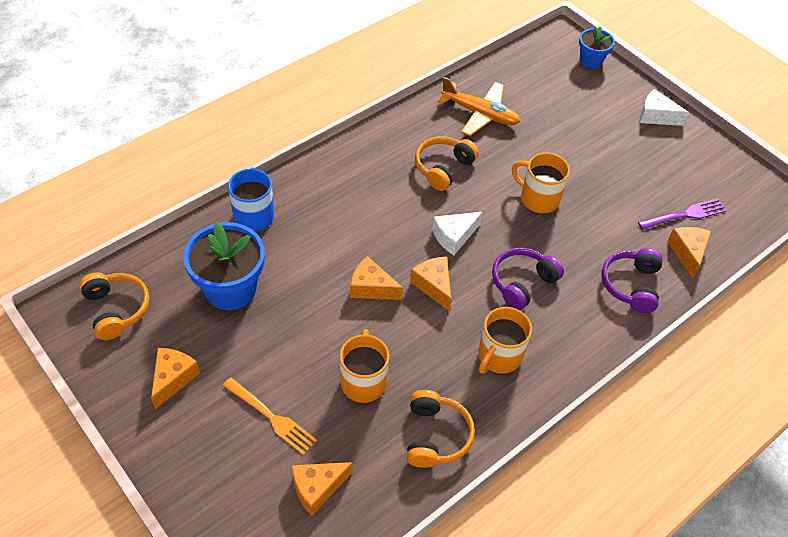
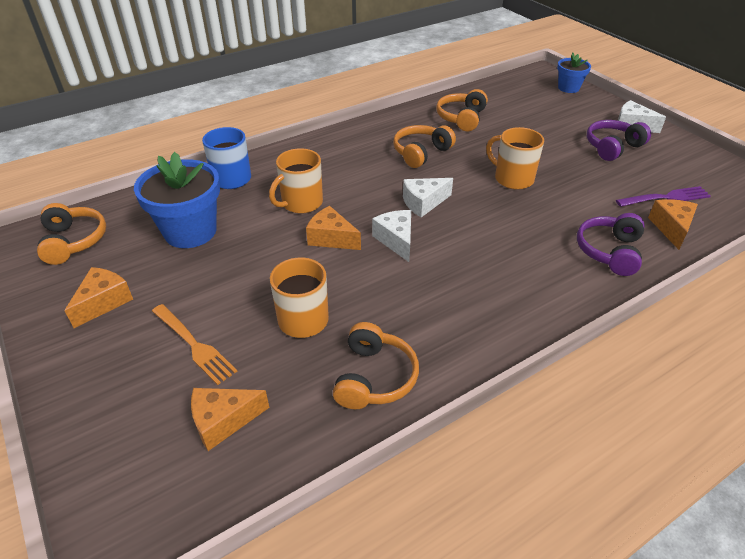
camera: 10 degrees right, 10 degrees down
orange cheese [410,257,451,311] -> white cheese [372,210,411,262]
orange plane [438,77,520,136] -> orange headphones [436,89,488,131]
orange mug [478,307,532,374] -> orange mug moved to [269,148,323,214]
purple headphones [492,248,564,310] -> purple headphones moved to [587,120,651,161]

